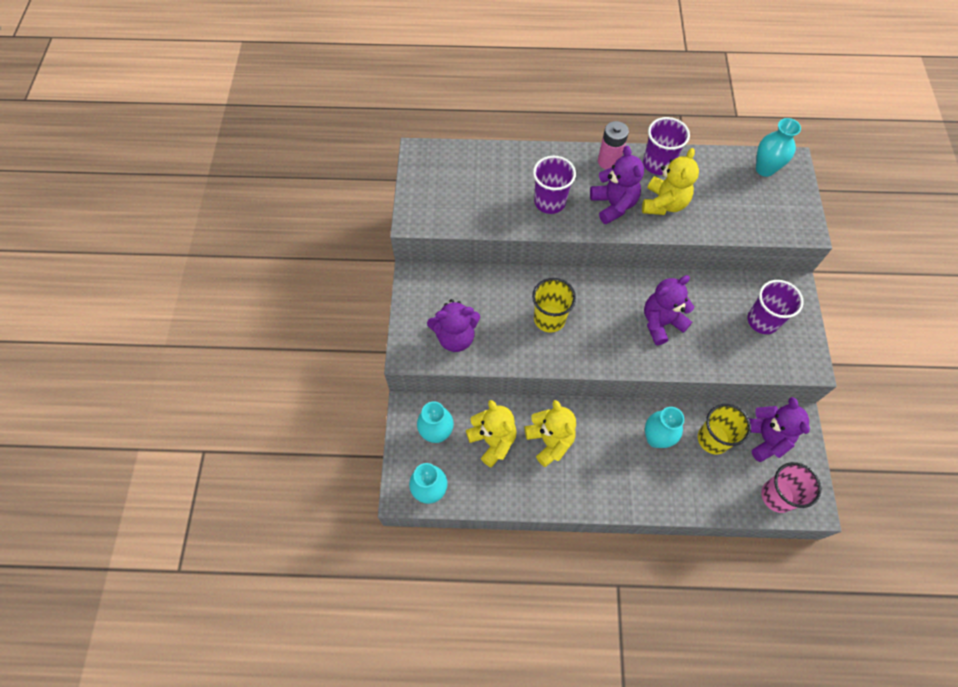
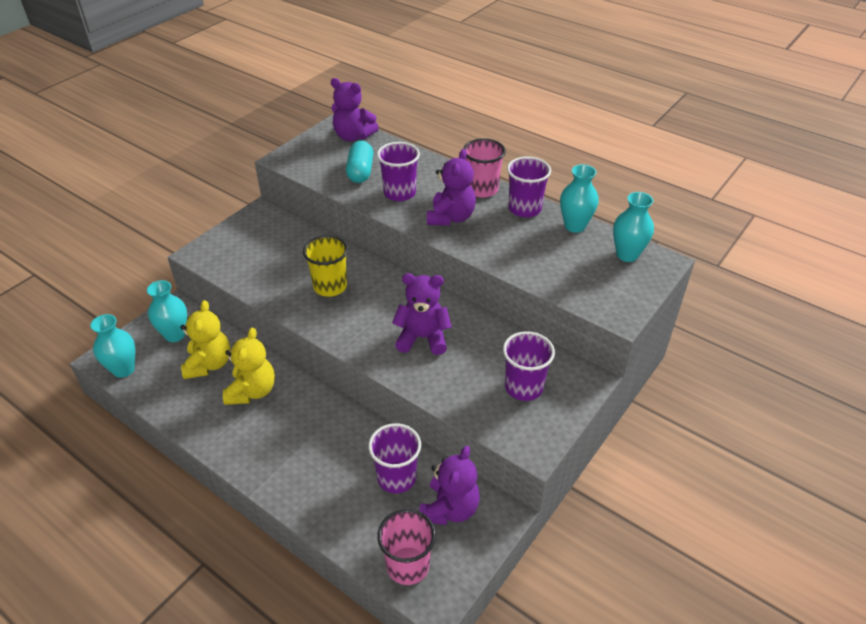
camera: 35 degrees right, 20 degrees down
purple teddy bear [427,299,480,352] -> purple teddy bear moved to [331,78,379,141]
pink battery [598,121,629,169] -> pink cup [463,138,506,198]
yellow teddy bear [642,148,699,215] -> none
turquoise vase [645,407,684,448] -> turquoise vase moved to [560,164,599,233]
yellow cup [698,404,751,454] -> purple cup [368,423,421,493]
none -> turquoise capsule [346,141,373,183]

